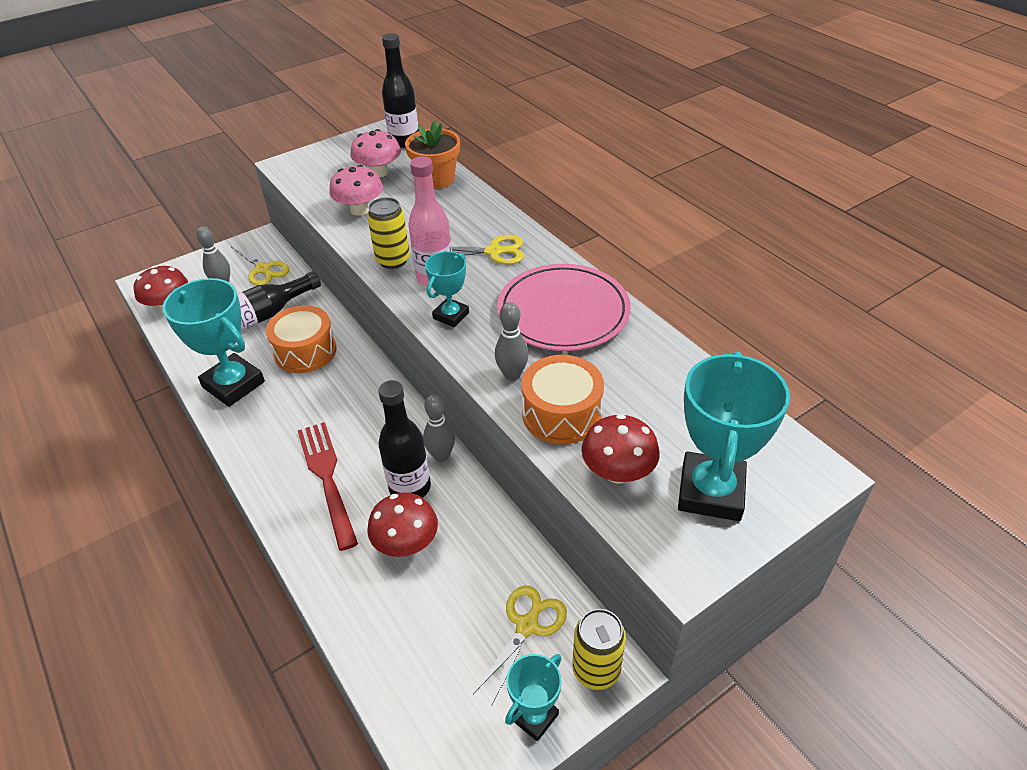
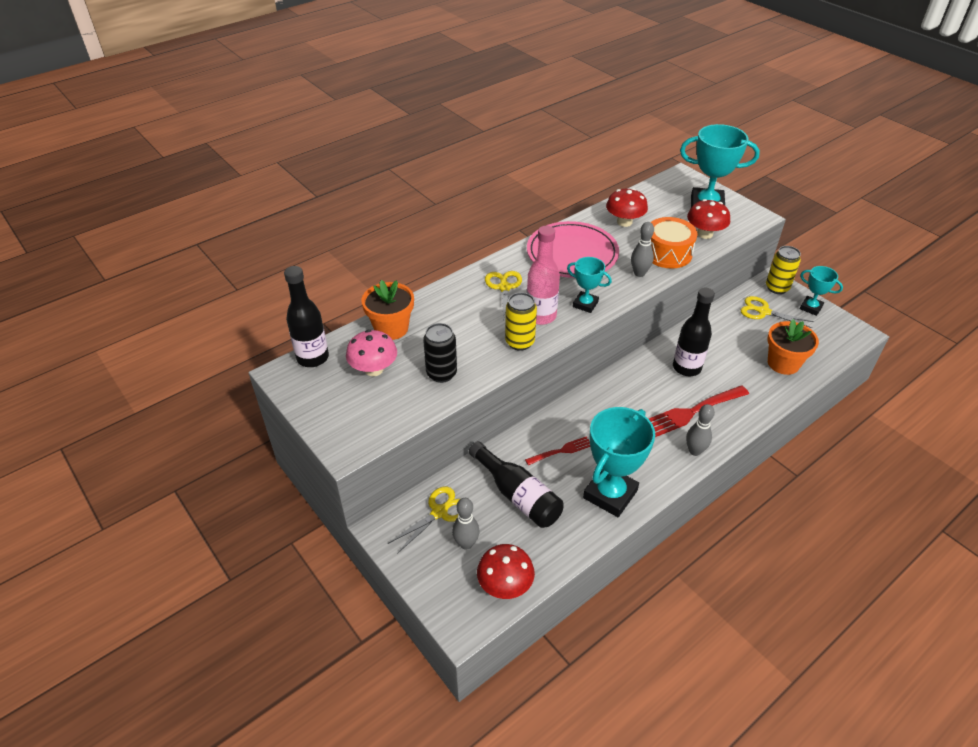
camera: 95 degrees left, 0 degrees up
orange drum [266,305,336,373] -> red fork [525,436,590,465]
pink mushroom [329,165,383,216] -> black can [423,323,457,383]
red mushroom [367,493,438,557] -> red mushroom moved to [606,188,648,227]
grey bowling pin [423,394,455,462] -> grey bowling pin moved to [686,404,715,456]
none -> orange flower pot [767,319,819,375]

